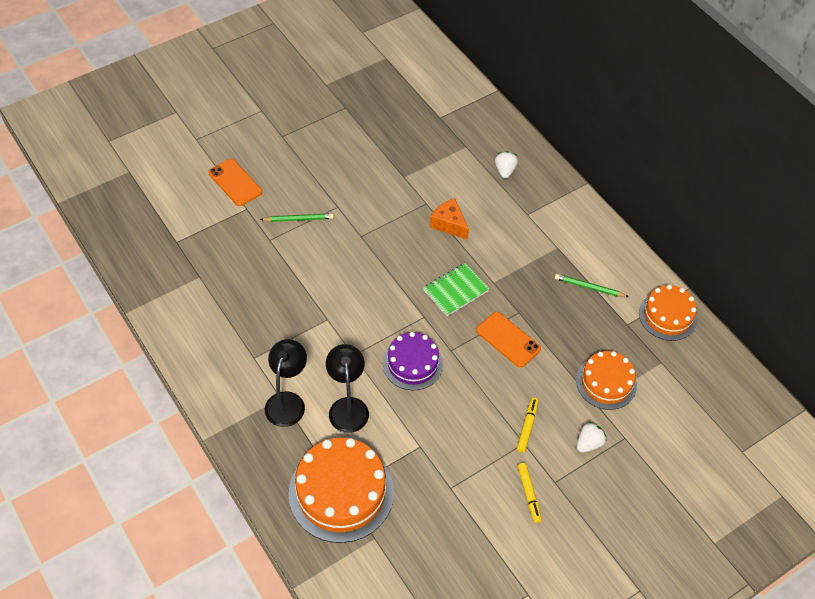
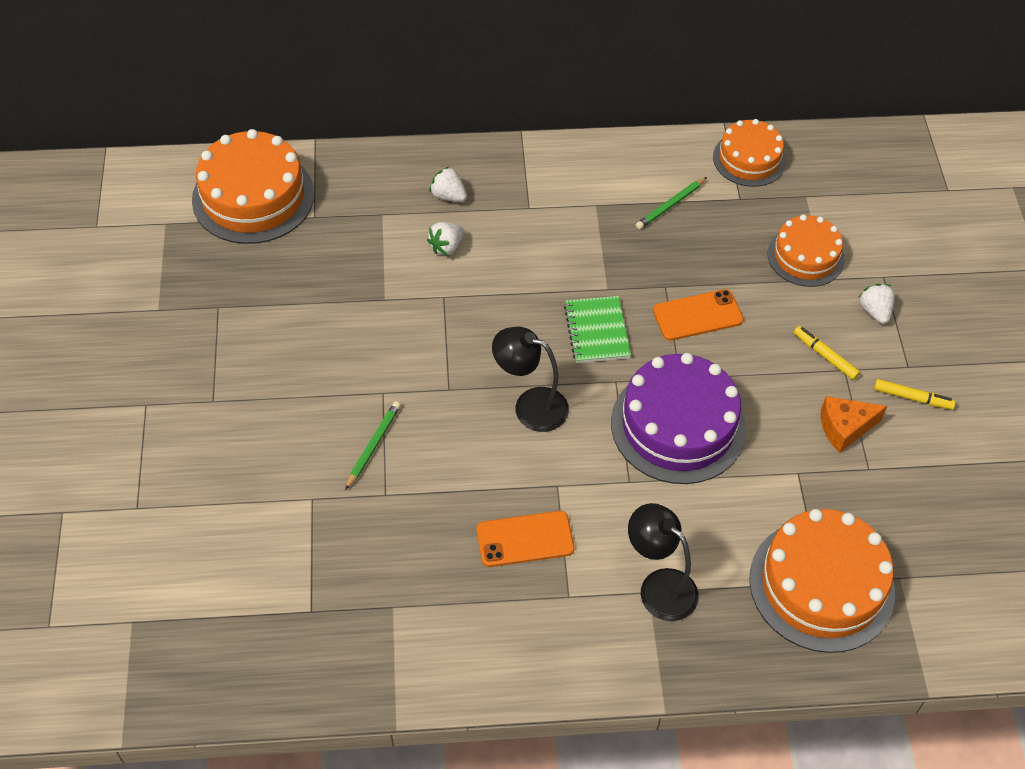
camera: 60 degrees left, 0 degrees up
orange phone [208,159,262,206] -> orange phone moved to [477,511,574,567]
black lamp [326,344,369,433] -> black lamp moved to [492,327,569,432]
purple cake [383,332,443,390] -> purple cake [611,353,746,484], size x1.62
orange cheese [430,198,469,240] -> orange cheese moved to [821,396,887,453]
none -> orange cake [192,129,314,244]
none -> white strawberry [427,222,464,255]

